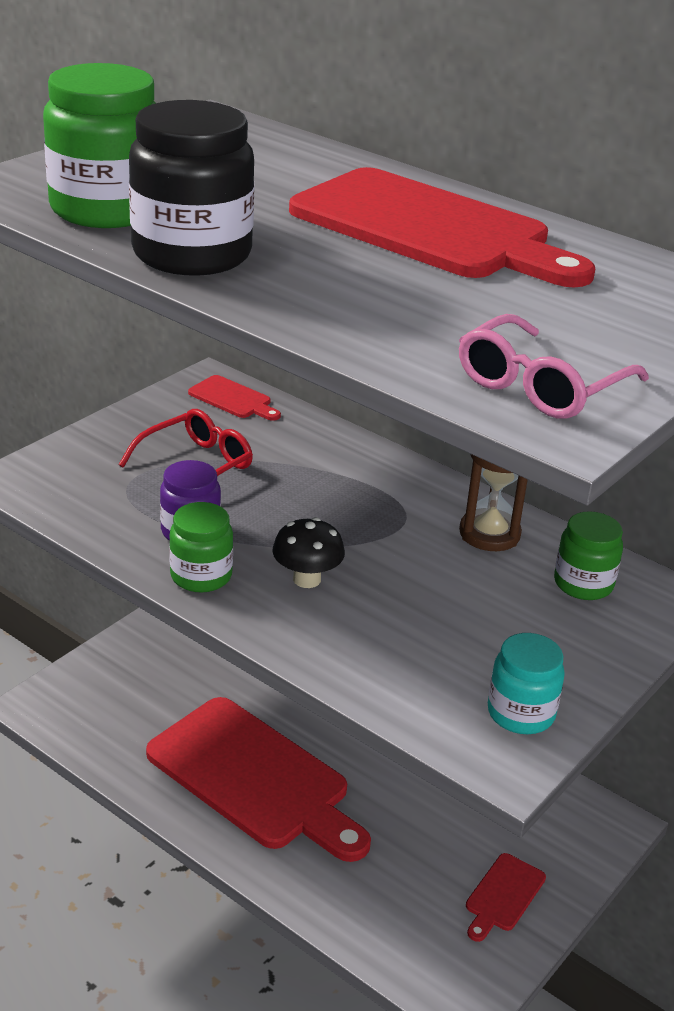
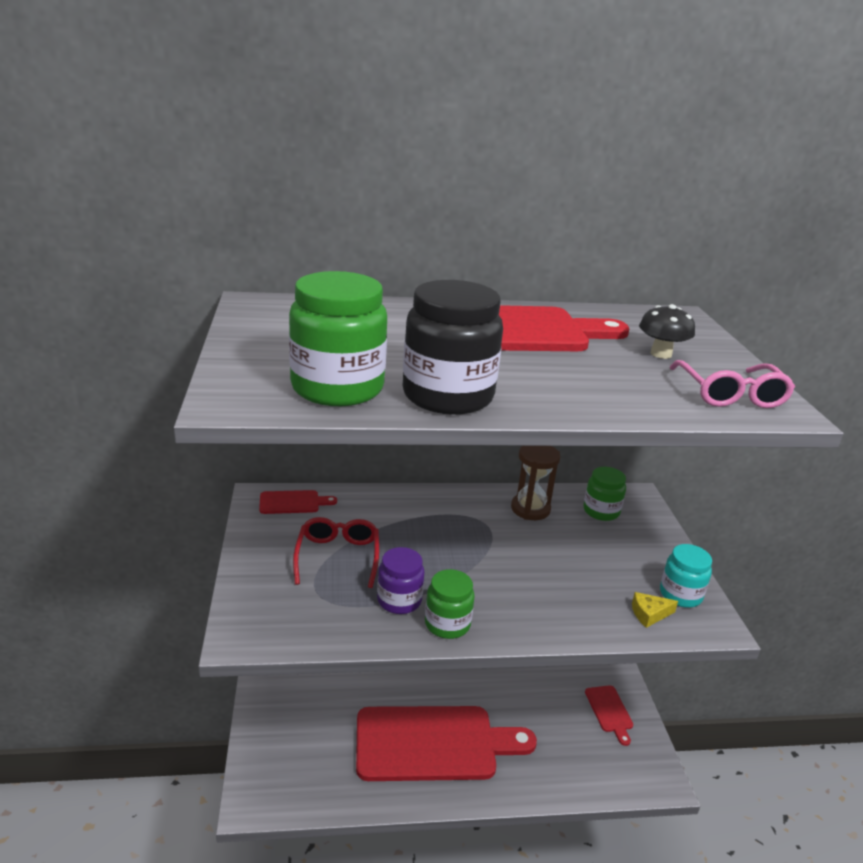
camera: 45 degrees left, 5 degrees down
black mushroom [272,517,345,588] -> black mushroom moved to [639,304,695,359]
none -> yellow cheese [632,592,678,628]

